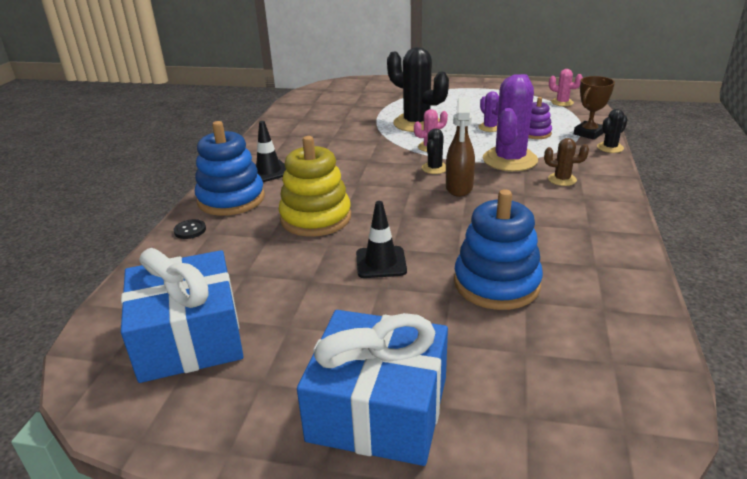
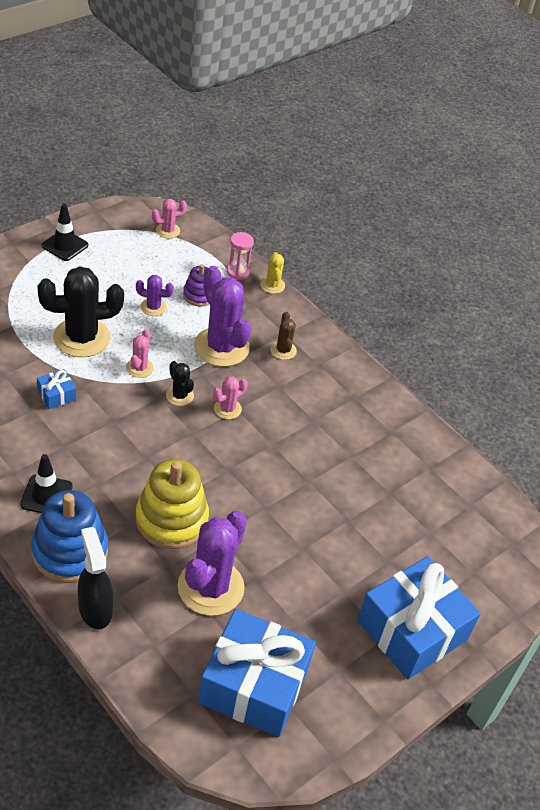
camera: 60 degrees left, 15 degrees up
black button [174,219,206,239] -> black spray bottle [78,527,113,629]
black traffic cone [356,201,407,278] -> black traffic cone moved to [42,204,88,261]
brown spray bottle [446,97,475,197] -> pink cactus [213,376,248,419]
blue stacking toy [454,189,543,310] -> none
brown cactus [544,138,589,186] -> brown cactus turned 60 degrees counterclockwise [270,312,297,360]
brown trophy [574,76,615,140] -> pink hourglass [227,232,254,280]
black cactus [597,109,628,153] -> yellow cactus [260,252,285,294]
none -> blue gift [37,369,76,409]
none -> purple cactus [178,511,247,616]

